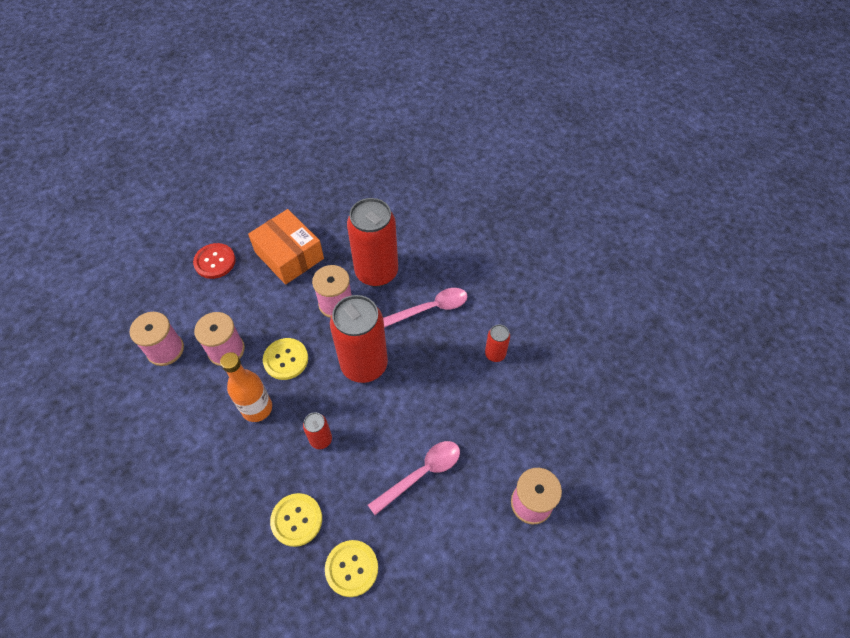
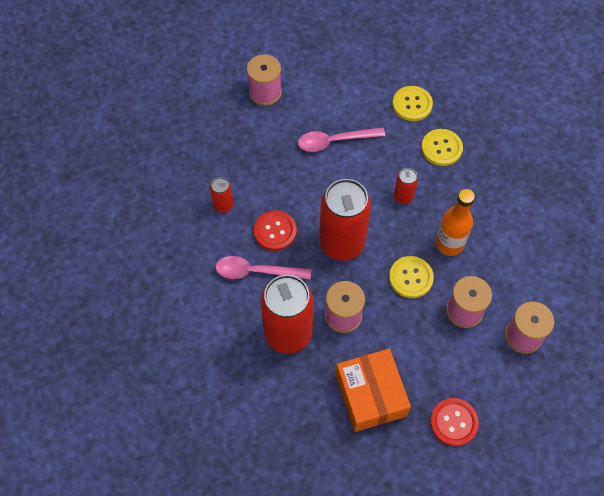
camera: 155 degrees left, 5 degrees up
none -> red button [254,210,297,251]

